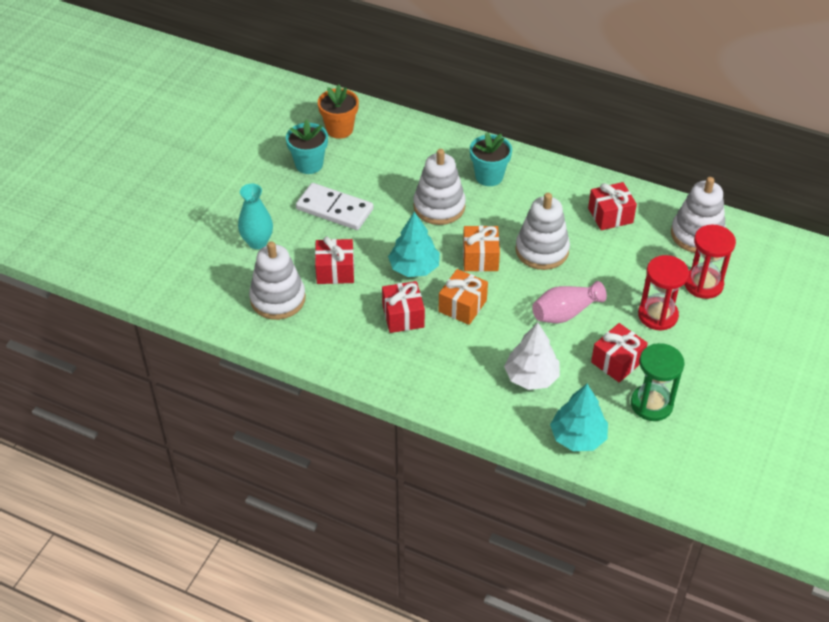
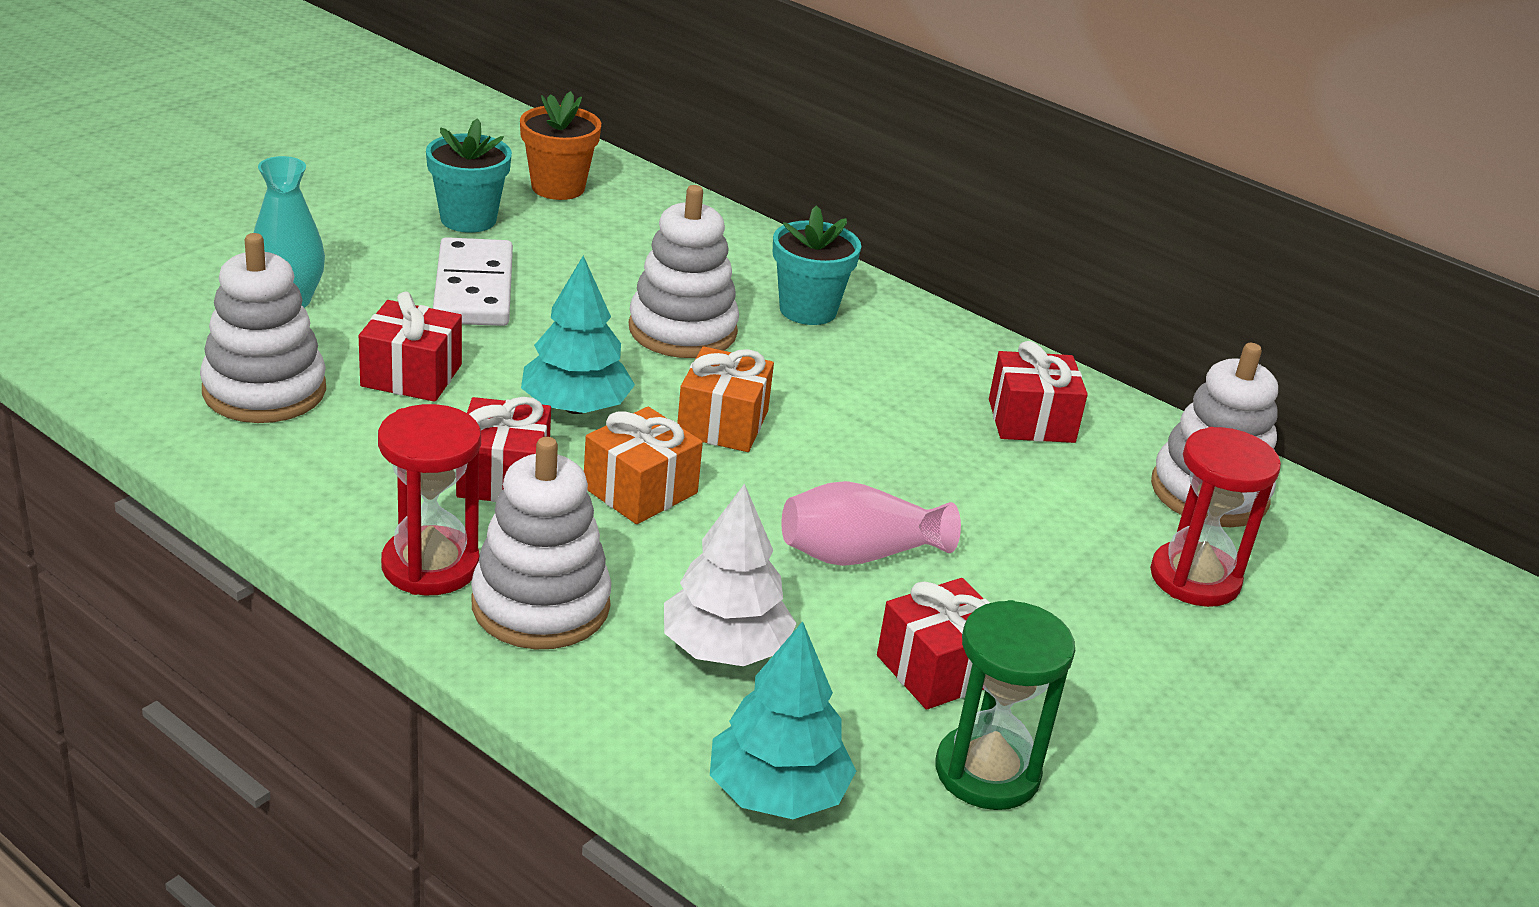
camera: 10 degrees right, 15 degrees down
white domino [296,183,374,230] -> white domino turned 45 degrees clockwise [433,237,513,326]
white stacking toy [515,193,570,270] -> white stacking toy moved to [471,437,611,649]
red hourglass [638,255,689,331] -> red hourglass moved to [378,404,481,596]

